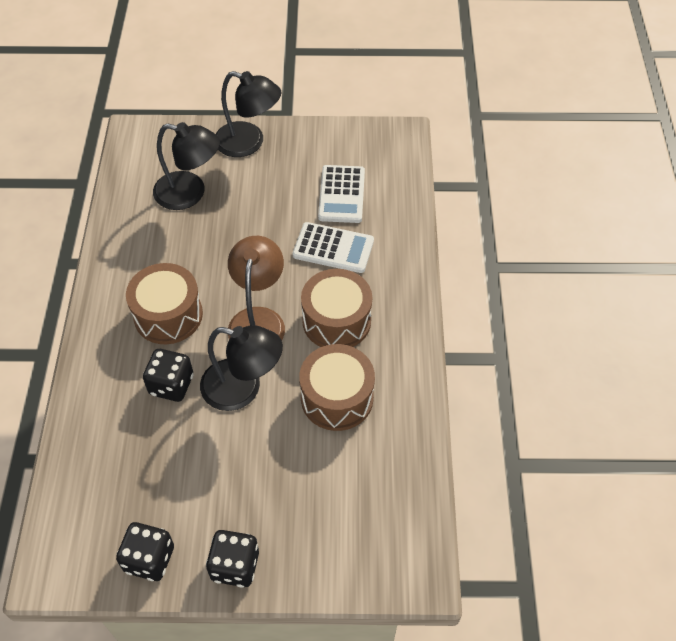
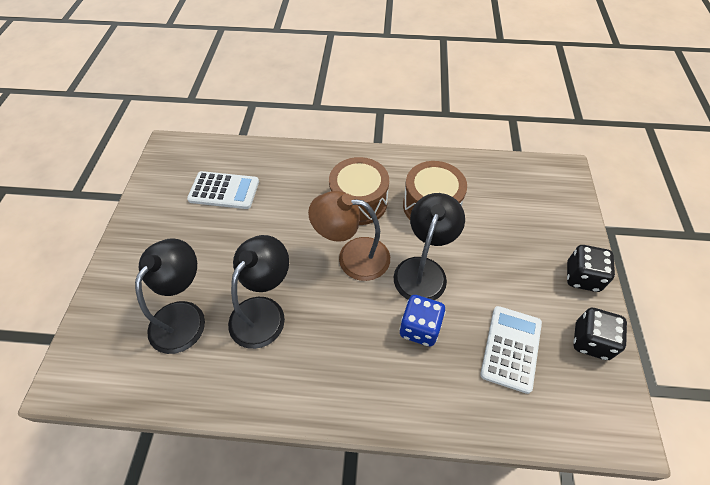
camera: 85 degrees left, 0 degrees up
brown drum [126,263,203,344] -> none
black dice [143,349,193,402] -> blue dice [399,295,446,346]
black lamp [216,71,281,157] -> black lamp moved to [228,235,289,349]
white calculator [292,222,374,273] -> white calculator moved to [480,306,542,394]

